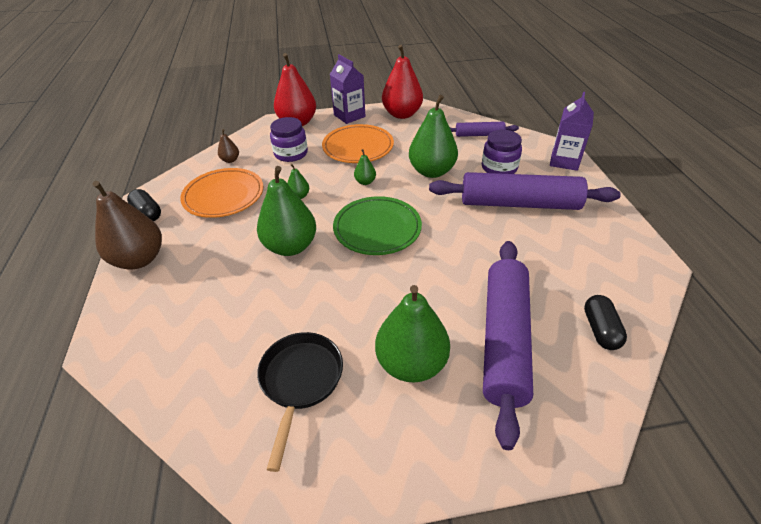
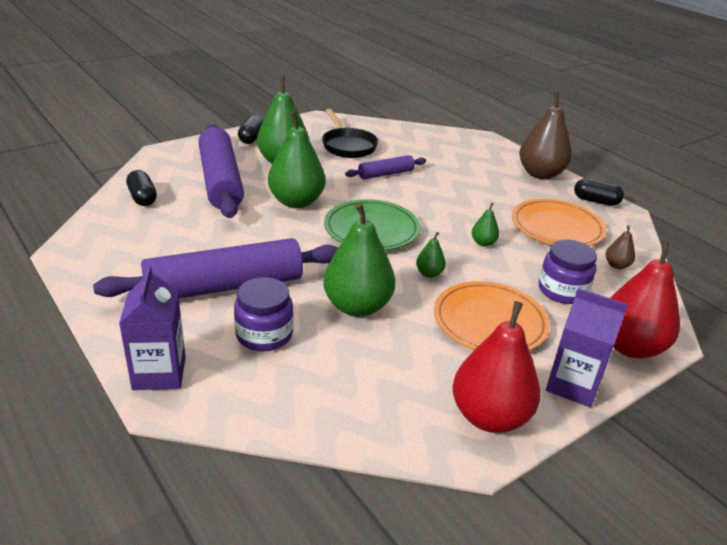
camera: 150 degrees right, 10 degrees down
green pear [257,166,316,256] -> green pear moved to [268,111,326,208]
purple rolling pin [450,122,519,137] -> purple rolling pin moved to [345,155,426,179]
none -> black capsule [238,115,263,144]

